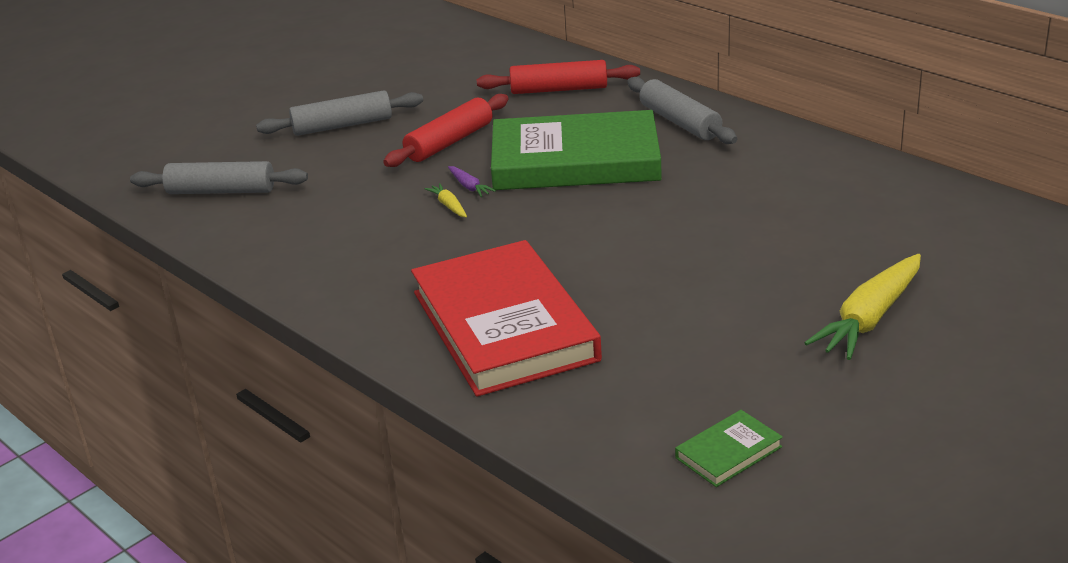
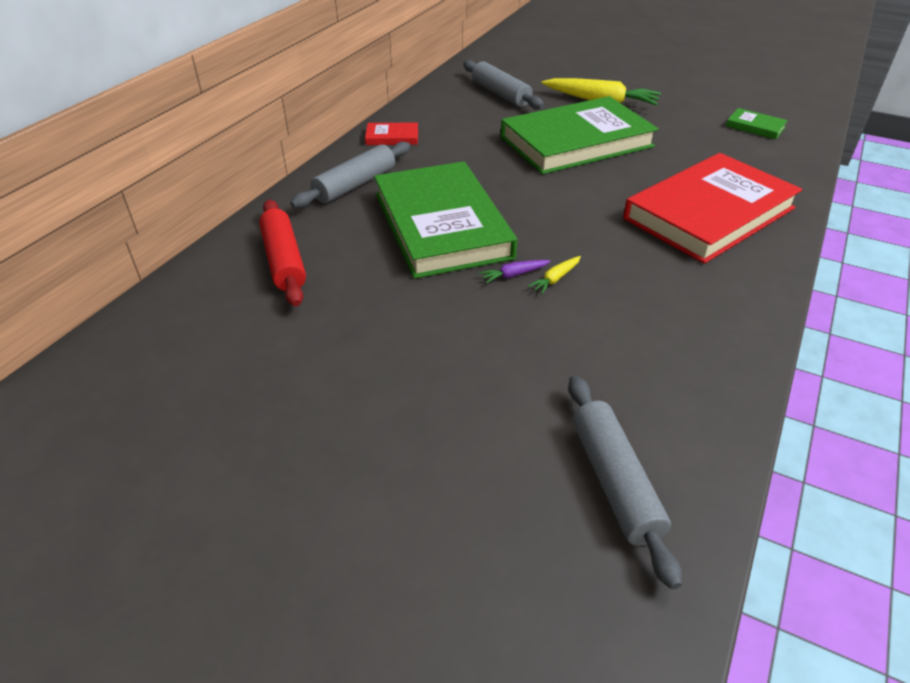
camera: 110 degrees left, 10 degrees up
grey rolling pin [256,90,423,136] -> grey rolling pin moved to [463,60,544,109]
red rolling pin [383,94,509,167] -> none
purple carrot [448,166,496,197] -> purple carrot turned 150 degrees counterclockwise [479,260,551,284]
none -> red book [365,122,418,145]
none -> green book [501,96,658,174]

